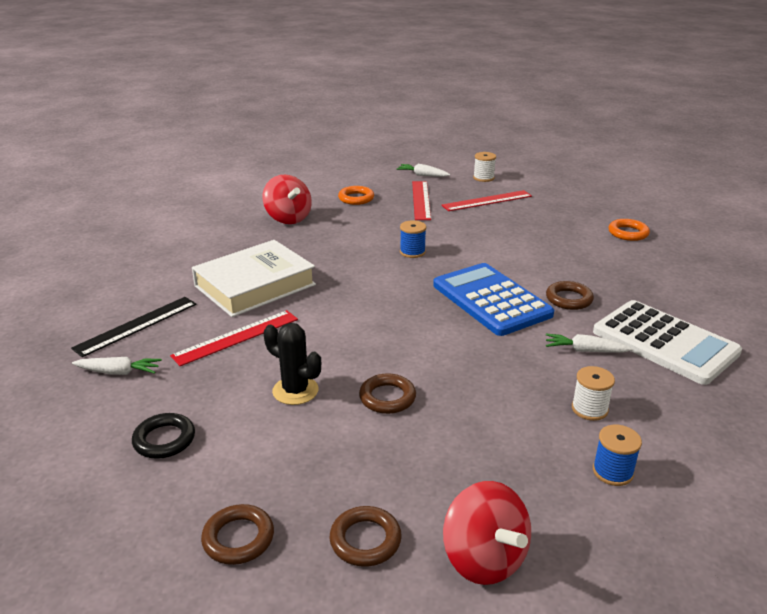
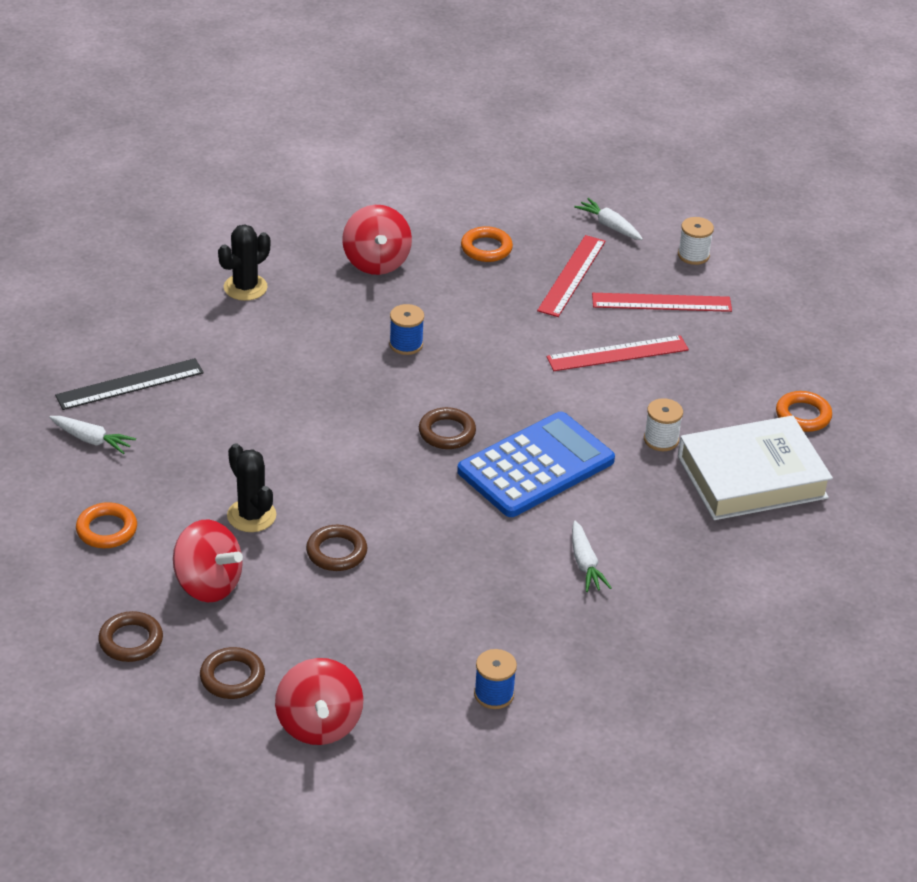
camera: 20 degrees right, 10 degrees up
black ring [132,413,195,459] -> orange ring [76,502,137,548]
red ruler [170,310,298,366] -> red ruler moved to [546,335,689,371]
white book [192,240,316,317] -> white book moved to [678,415,833,520]
blue spool [400,220,426,258] -> blue spool moved to [389,304,424,355]
blue calculator [433,263,554,336] -> blue calculator turned 60 degrees clockwise [457,412,615,517]
brown ring [546,281,594,310] -> brown ring moved to [419,407,476,449]
white carrot [546,334,633,353] -> white carrot turned 135 degrees counterclockwise [572,521,612,592]
white spool [572,366,615,421] -> white spool moved to [644,398,683,451]
white calculator [593,300,742,385] -> none
none -> red spinning top [173,520,243,602]
none -> black cactus [218,224,270,301]

